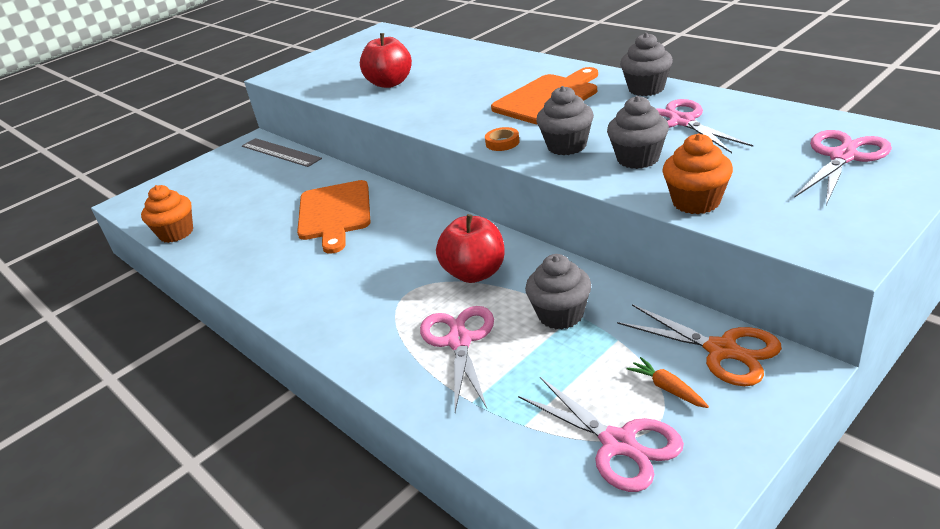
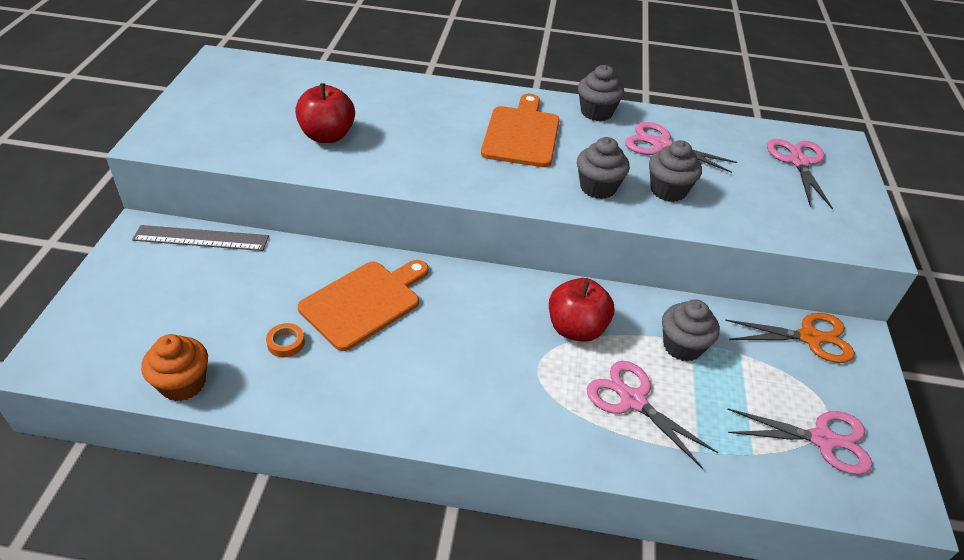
camera: 45 degrees left, 10 degrees up
orange cutting board [297,180,370,254] -> orange cutting board turned 90 degrees counterclockwise [298,260,429,351]
orange tape [485,127,520,151] -> orange tape moved to [266,323,305,357]
orange carrot [627,357,709,408] -> none
orange cupcake [662,134,733,214] -> none

